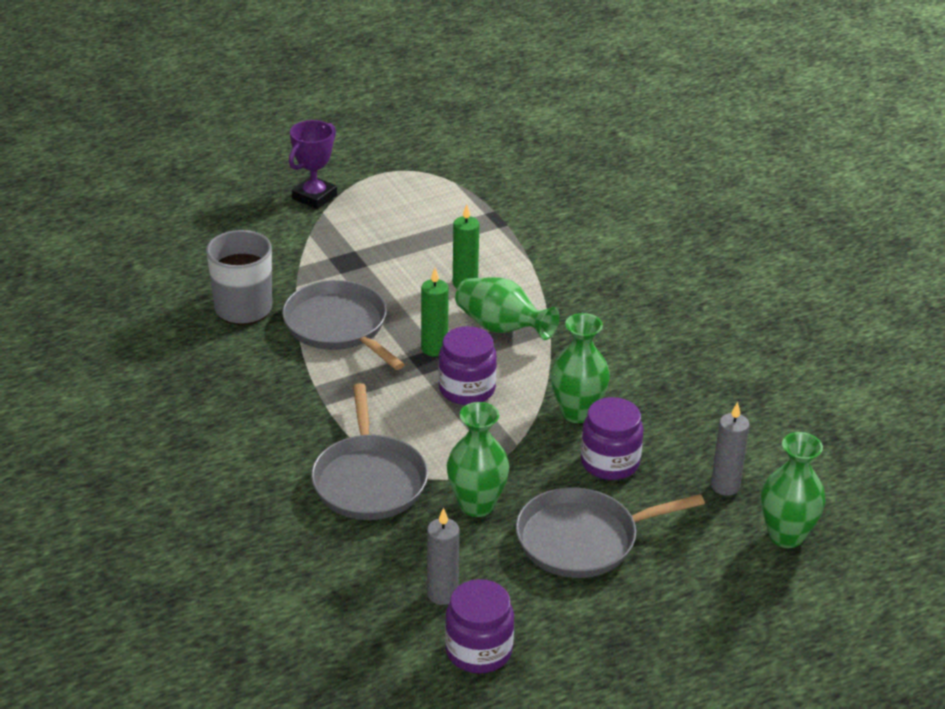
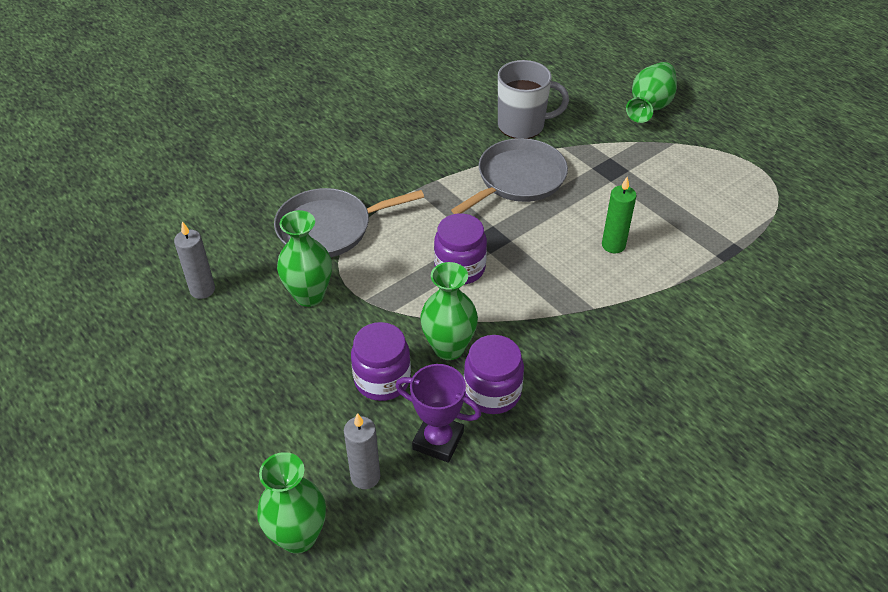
camera: 80 degrees right, 10 degrees up
purple trophy [289,120,337,209] -> purple trophy moved to [396,364,482,463]
green candle [421,268,449,357] -> none
purple jar [445,579,514,673] -> purple jar moved to [464,335,524,414]
green vase [455,277,559,340] -> green vase moved to [626,62,677,123]
grey pan [516,487,705,578] -> none

